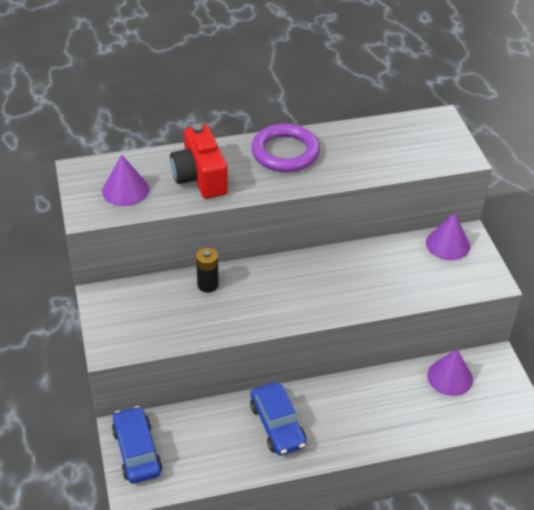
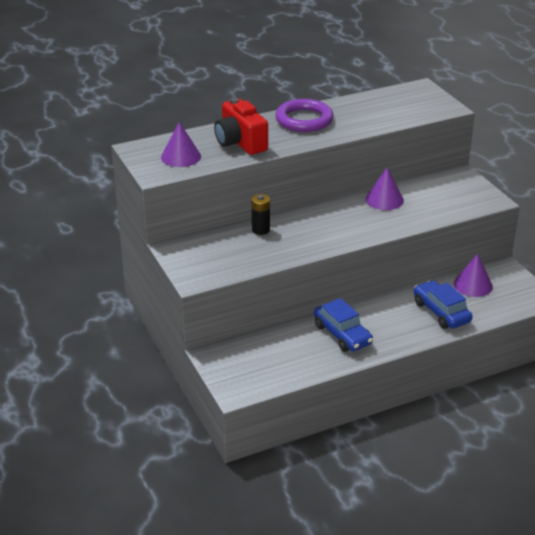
camera: 10 degrees left, 10 degrees down
blue car [112,406,162,483] -> blue car moved to [414,280,472,329]
purple cone [426,213,470,260] -> purple cone moved to [366,167,404,210]

